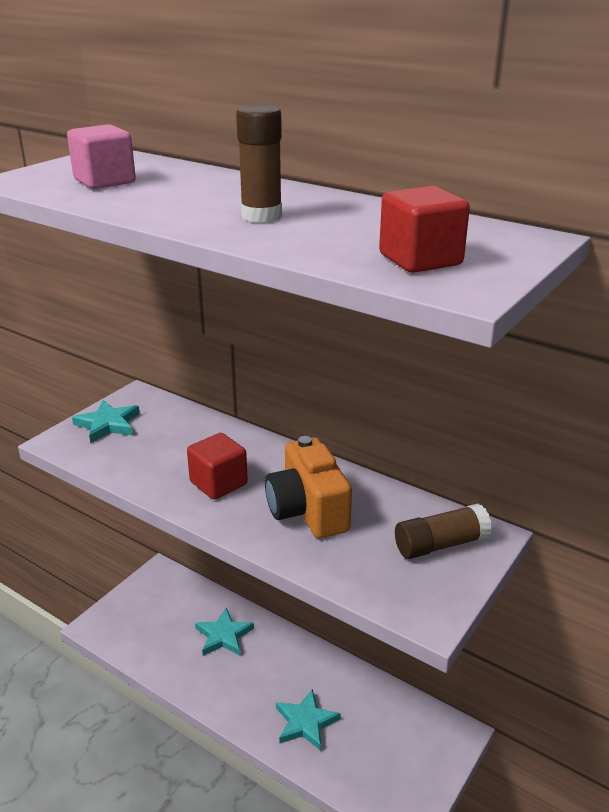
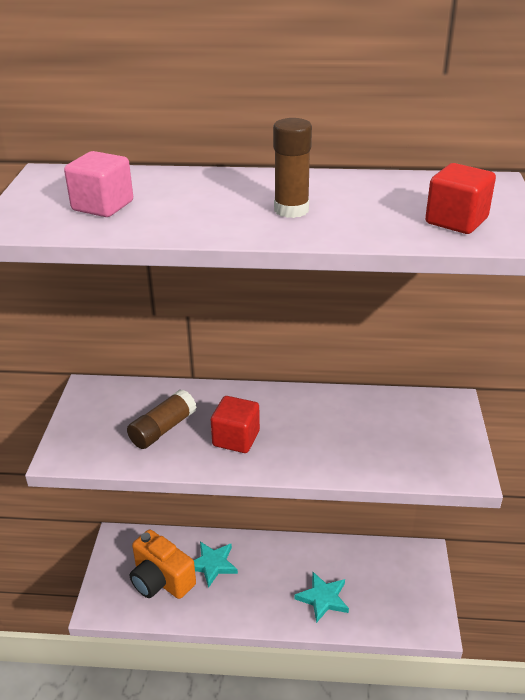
camera: 30 degrees left, 5 degrees up
turquoise star [72,400,140,443] -> none
orange camera [265,436,352,538] -> orange camera moved to [130,530,196,599]
brown glue stick [395,504,492,559] -> brown glue stick moved to [127,389,197,449]

